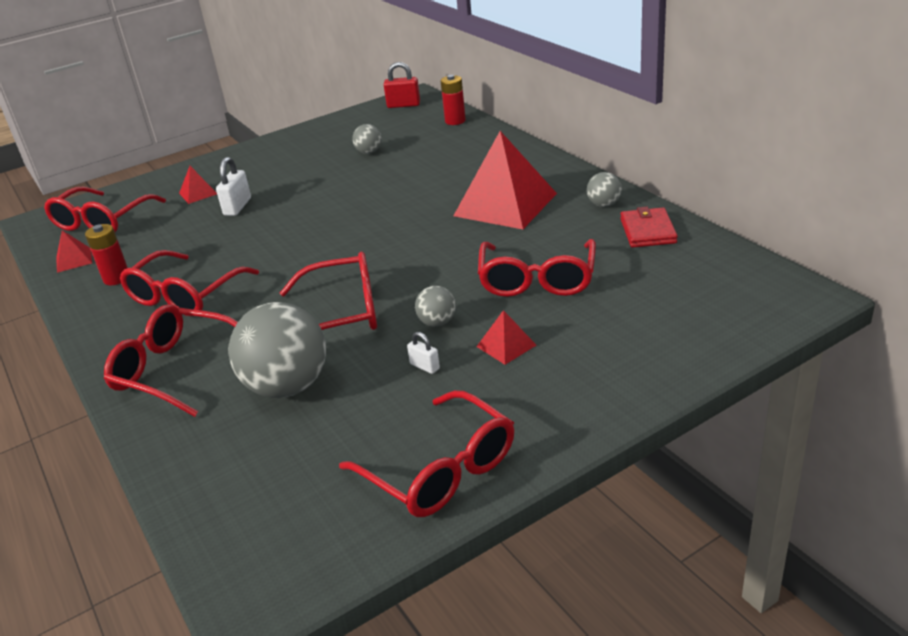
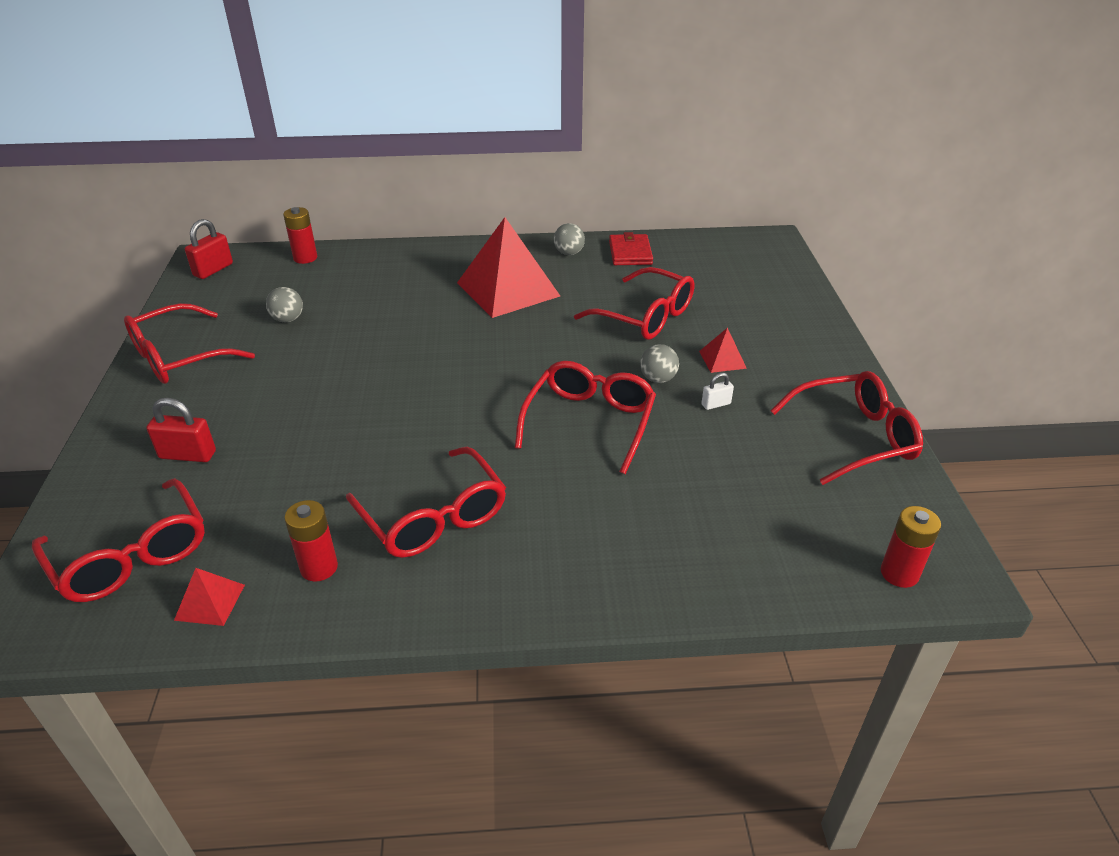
camera: 65 degrees left, 5 degrees up
red glasses [104,304,238,417] -> red glasses moved to [124,303,255,384]
red pyramid [179,166,217,204] -> red padlock [146,398,216,462]
white padlock [216,157,251,216] -> none
grey ball [228,302,326,398] -> none
red wallet [620,207,678,248] -> red wallet turned 60 degrees clockwise [609,232,653,265]
none -> red battery [881,506,941,588]

